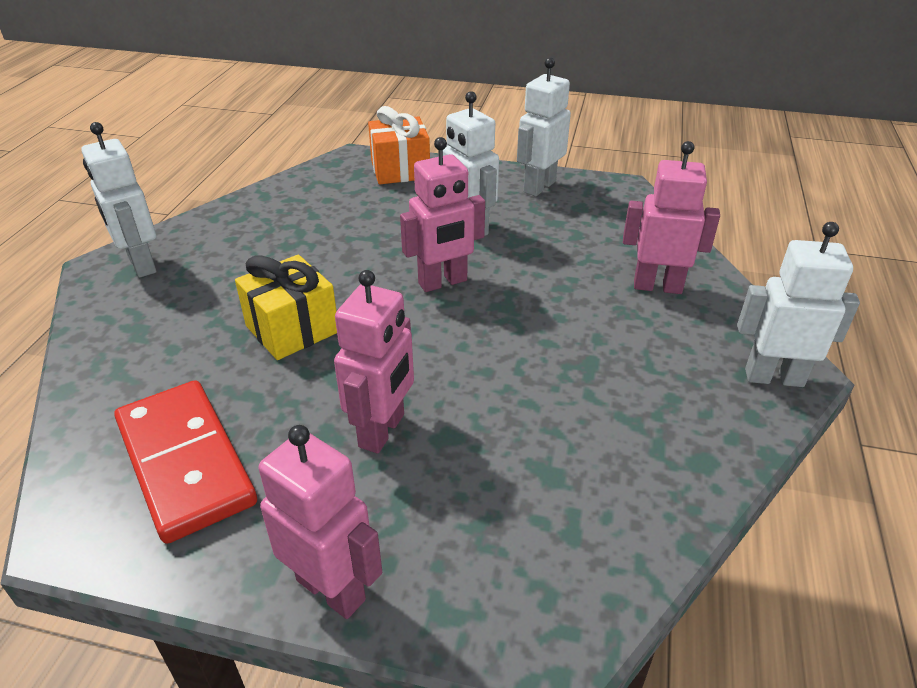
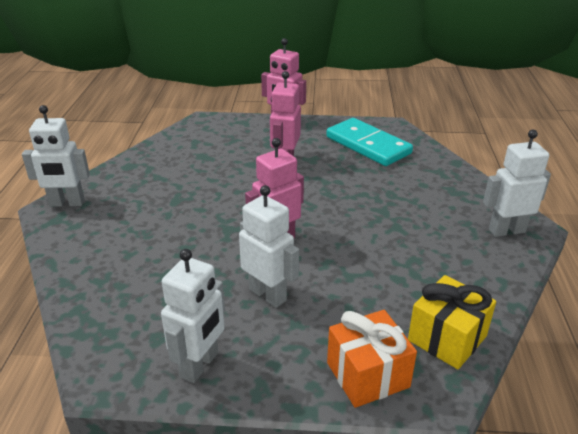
camera: 170 degrees right, 5 degrees down
white robot [81,122,157,278] -> white robot turned 60 degrees counterclockwise [483,130,551,237]
red domino [114,380,257,544] -> turquoise domino [326,118,413,166]
yellow gift [235,255,337,360] -> yellow gift moved to [408,275,496,369]
pink robot [623,141,720,294] -> none

